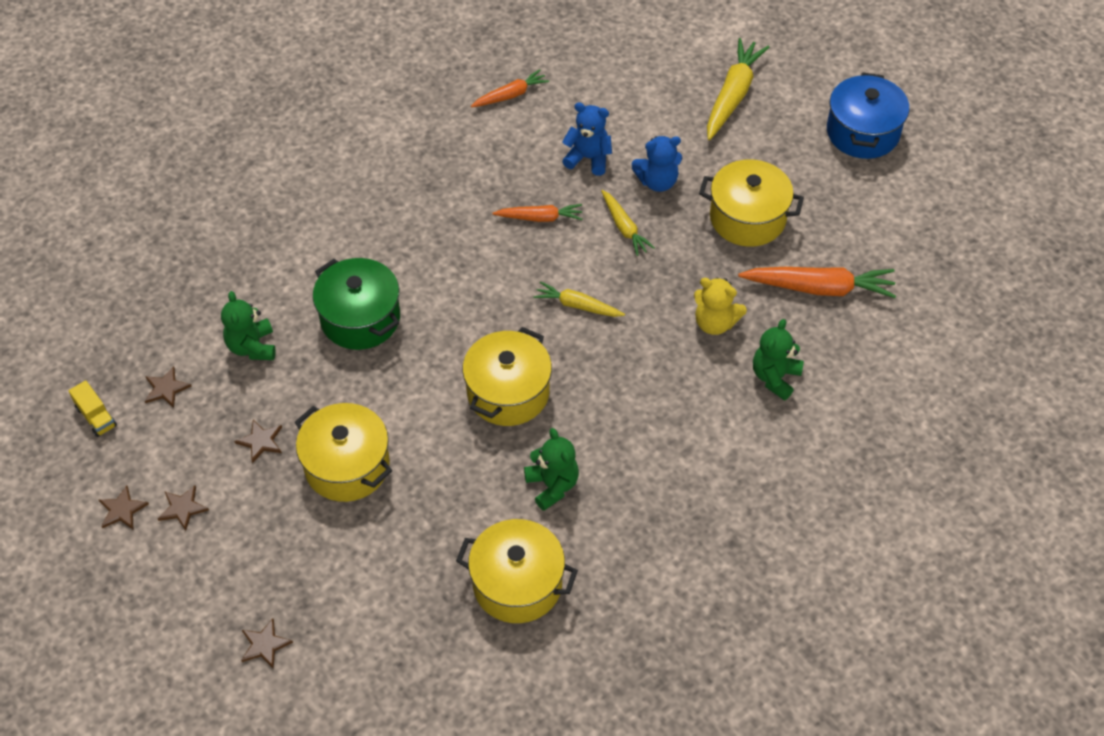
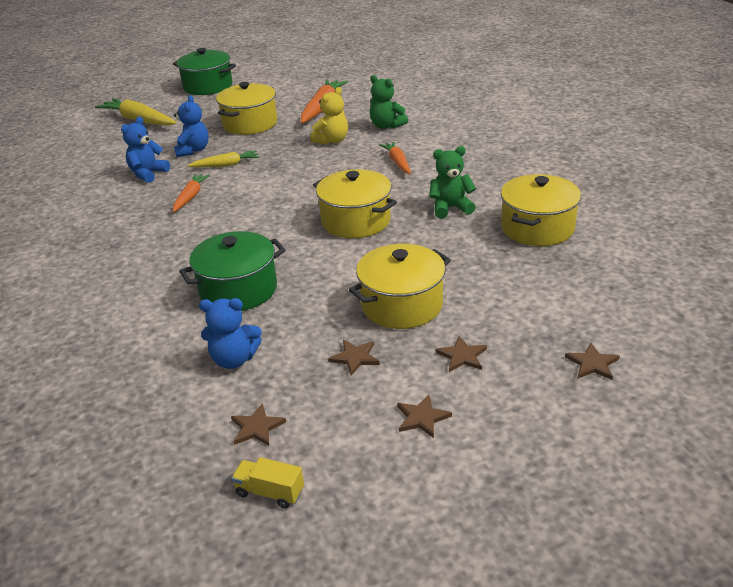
camera: 75 degrees left, 20 degrees down
yellow truck [68,380,117,437] -> yellow truck turned 135 degrees counterclockwise [231,457,304,508]
brown star [99,485,149,530] -> brown star moved to [436,336,487,372]
green teddy bear [221,291,276,360] -> blue teddy bear [199,298,262,369]
orange carrot [471,69,549,107] -> orange carrot moved to [379,141,411,174]
yellow carrot [533,281,625,317] -> none
blue pot [827,72,909,159] -> green pot [173,48,236,95]

